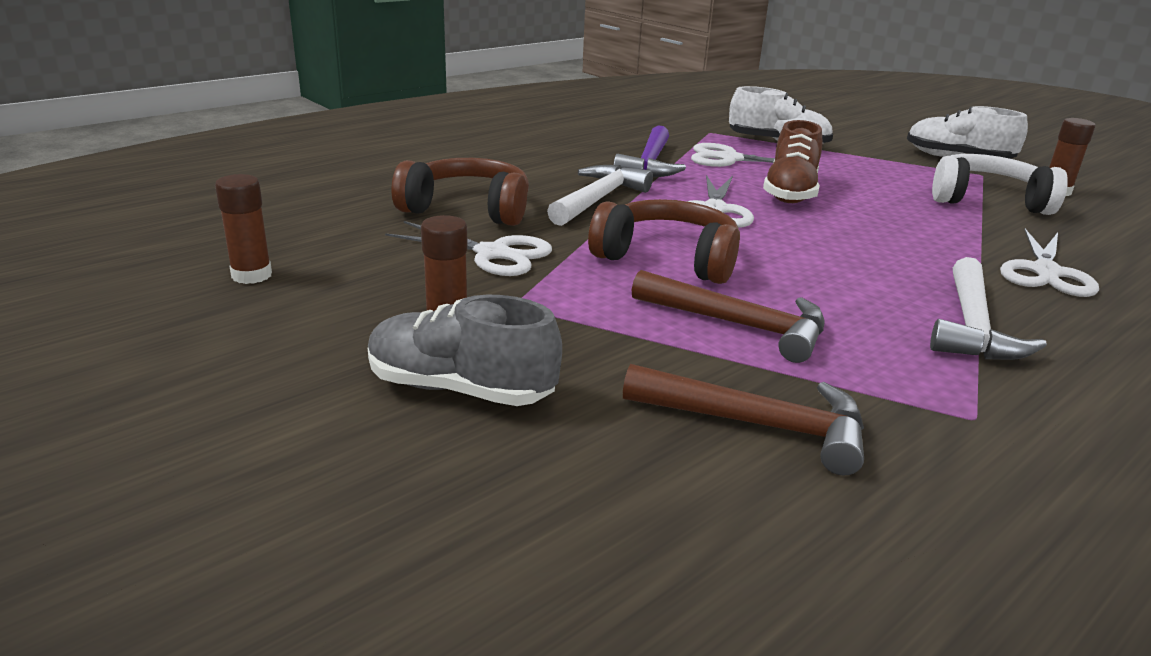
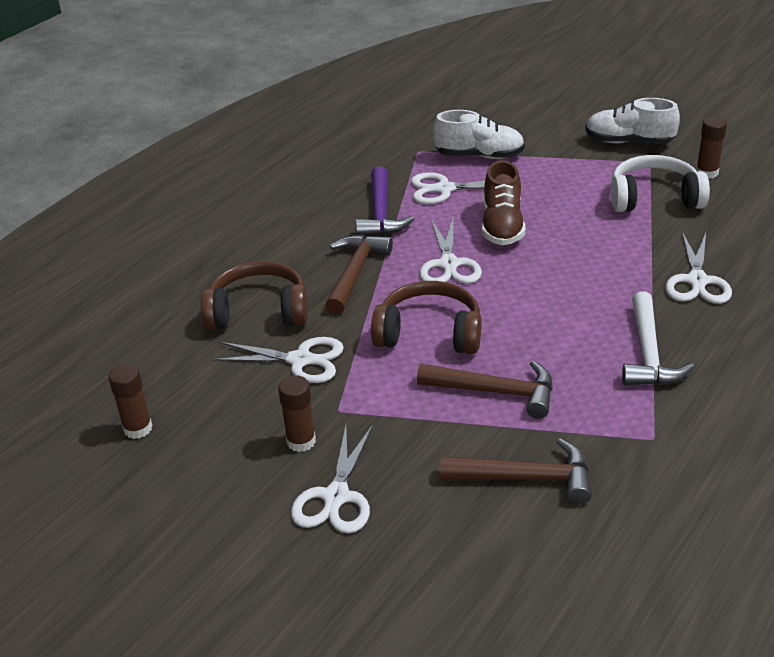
camera: 10 degrees left, 10 degrees up
grey shoe [368,294,562,406] -> white scissors [291,425,373,534]
white hammer [547,165,653,226] -> brown hammer [325,235,393,314]

